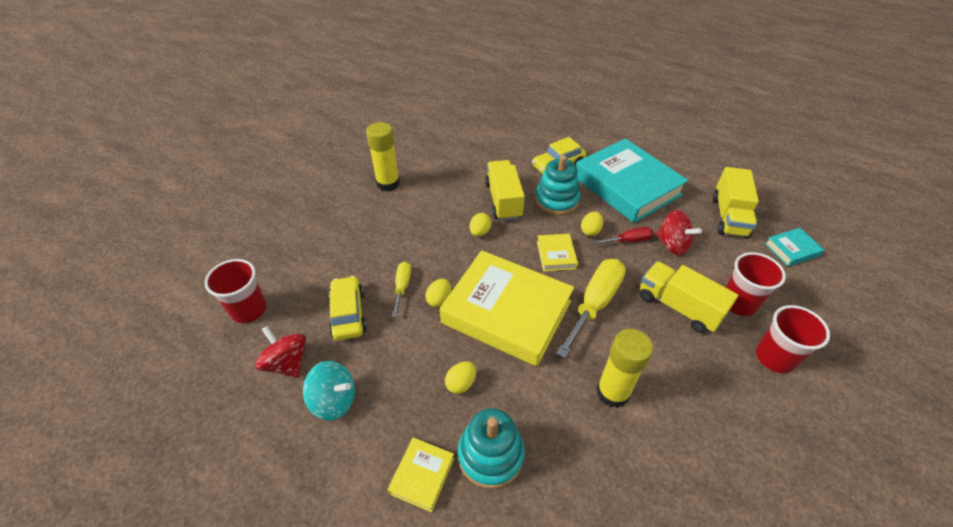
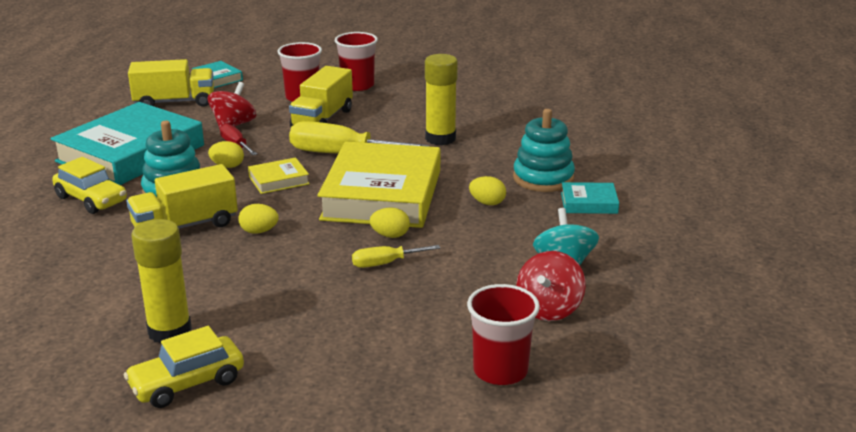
camera: 110 degrees left, 20 degrees down
yellow car [328,276,367,341] -> yellow car moved to [124,326,244,408]
yellow book [387,438,454,512] -> turquoise book [561,182,619,214]

